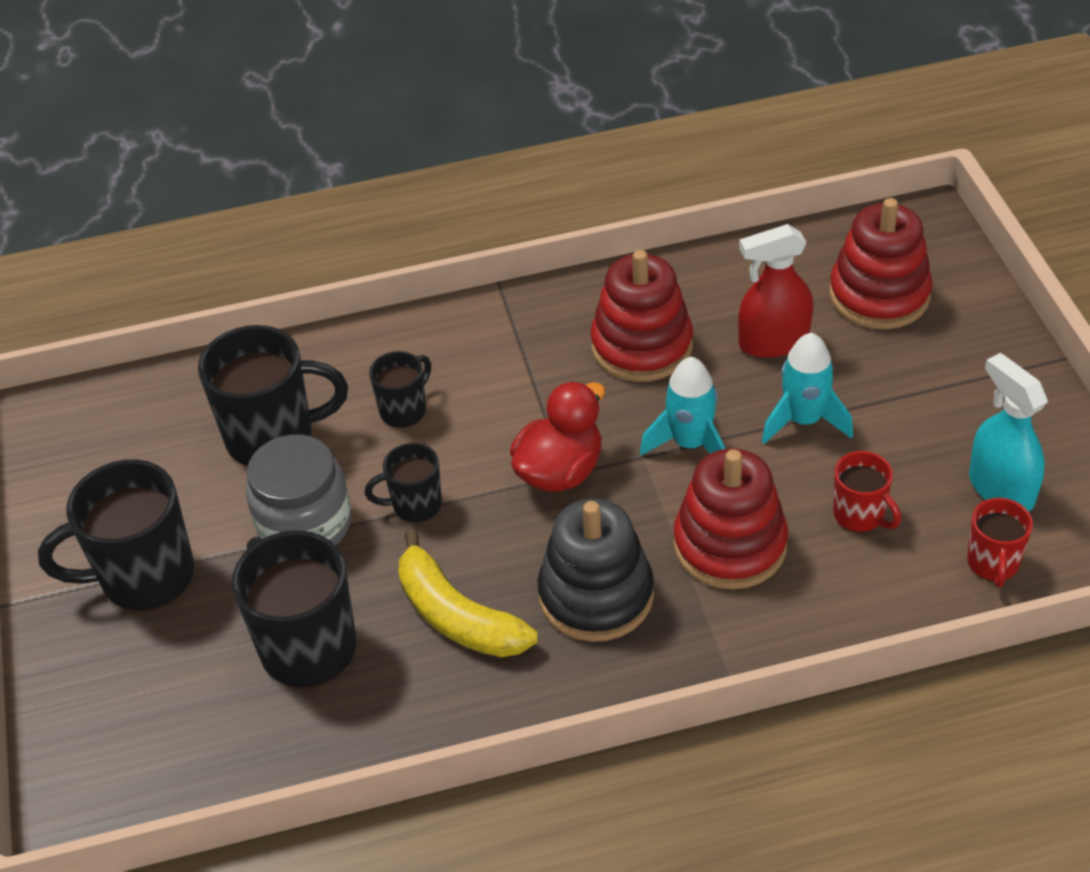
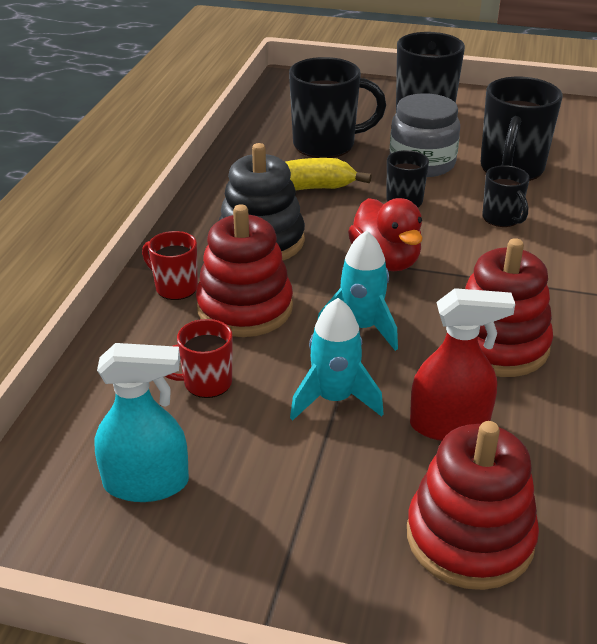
camera: 115 degrees right, 10 degrees down
red spray bottle [738,224,813,358] -> red spray bottle turned 75 degrees clockwise [410,288,515,441]
red mug [967,498,1033,587] -> red mug moved to [142,231,198,300]

